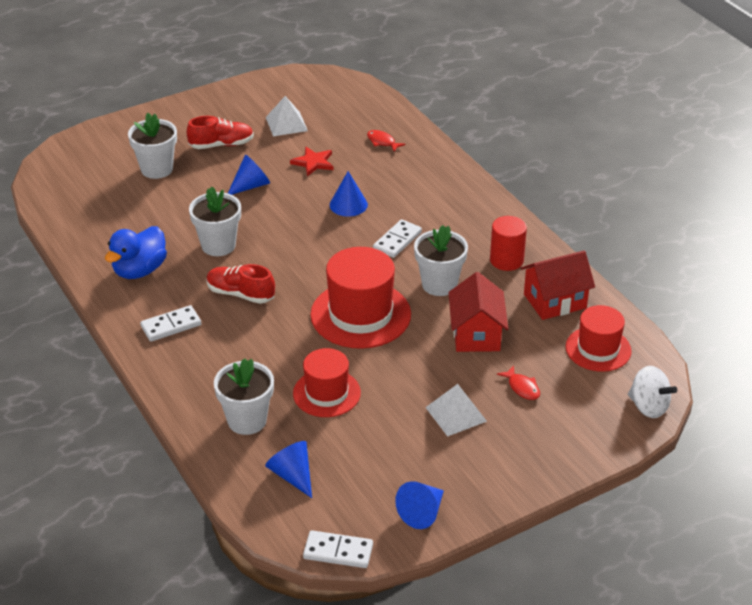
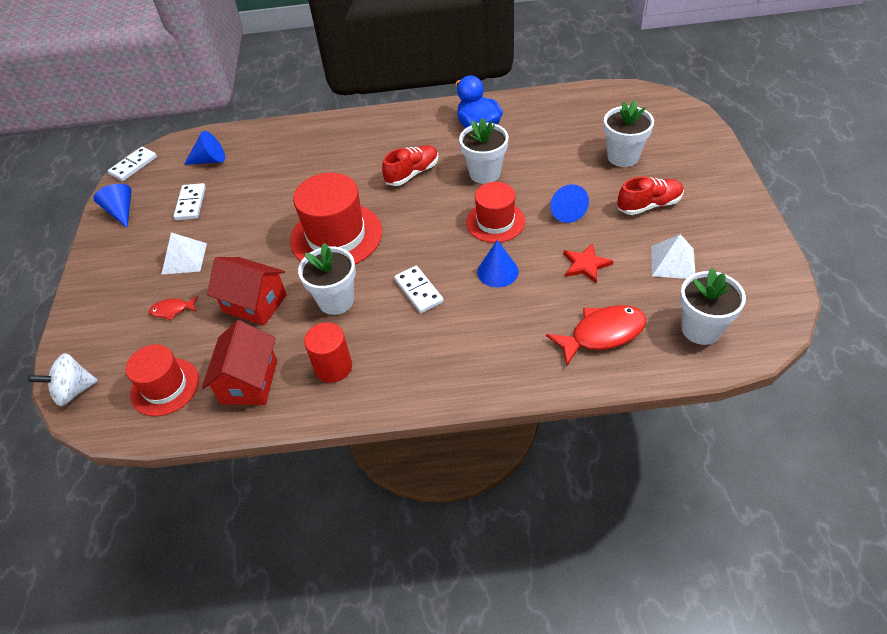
camera: 120 degrees right, 10 degrees up
white domino [140,305,201,342] -> white domino moved to [173,183,206,220]
red shoe [187,116,254,149] -> red shoe turned 120 degrees counterclockwise [618,177,684,215]
white flower pot [214,358,274,435] -> white flower pot moved to [680,268,746,345]
red hat [293,348,361,417] -> red hat moved to [466,182,525,243]
red fish [367,130,406,152] -> red fish [546,305,646,366], size x1.93

